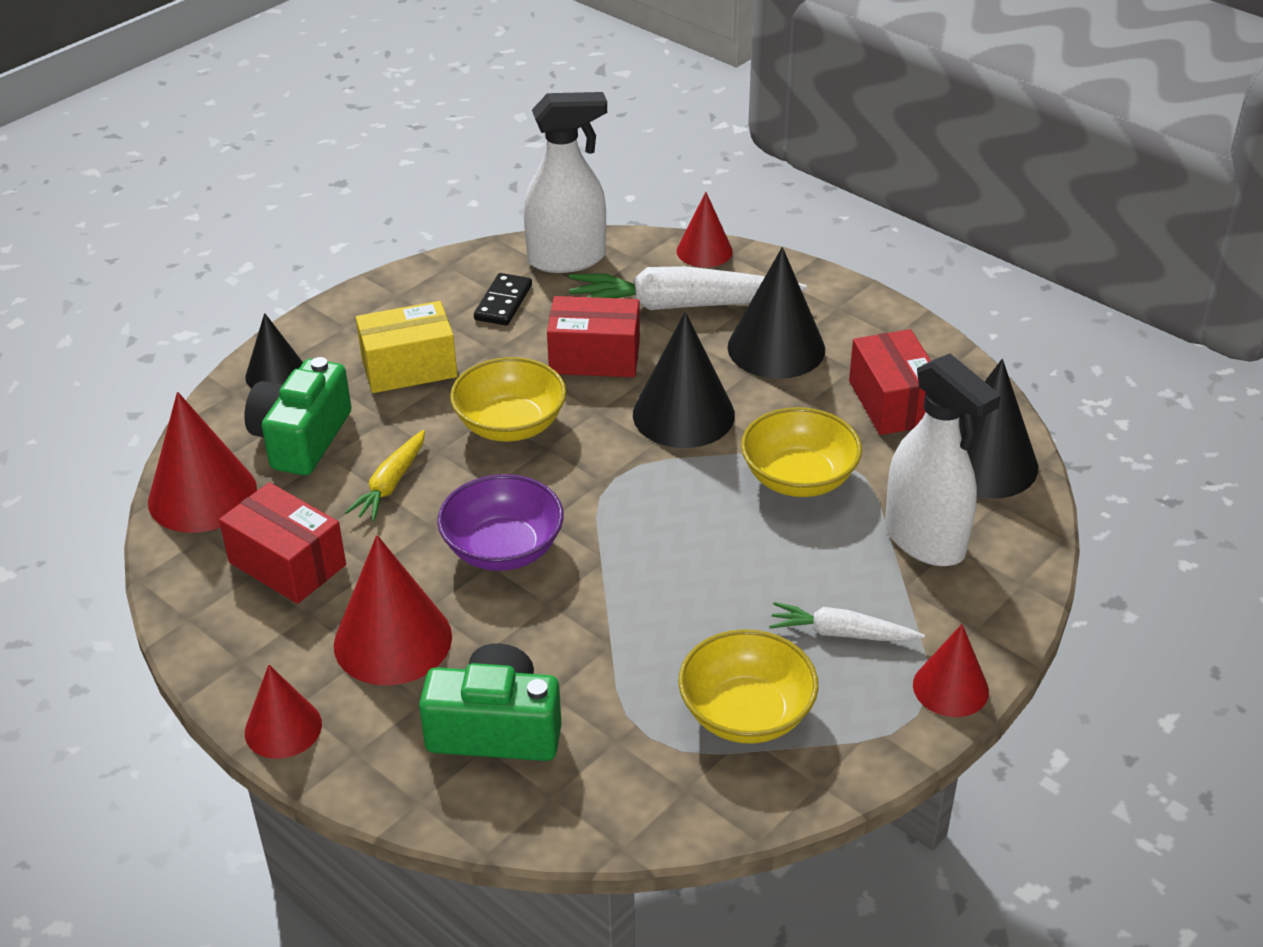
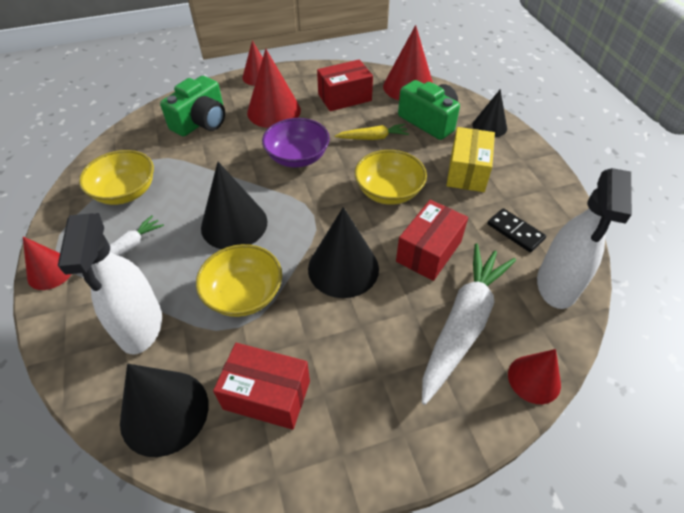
camera: 120 degrees right, 10 degrees up
yellow carrot [345,430,425,521] -> yellow carrot turned 120 degrees clockwise [335,124,409,140]
black cone [727,247,825,379] -> black cone moved to [201,162,267,249]
white spray bottle [885,354,1001,566] -> white spray bottle turned 90 degrees counterclockwise [58,213,162,354]

